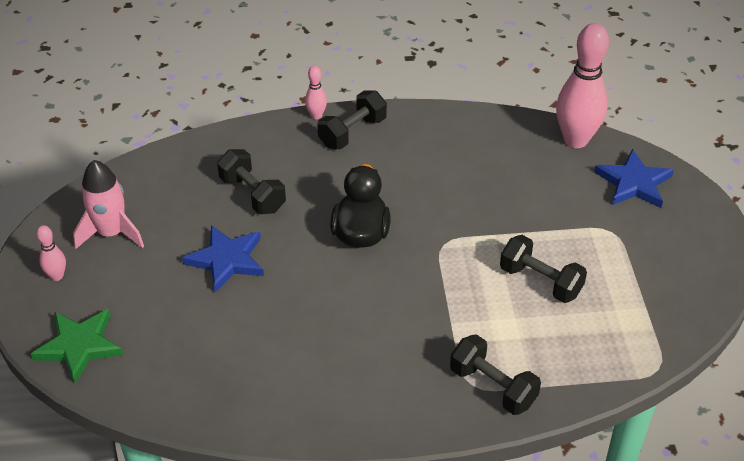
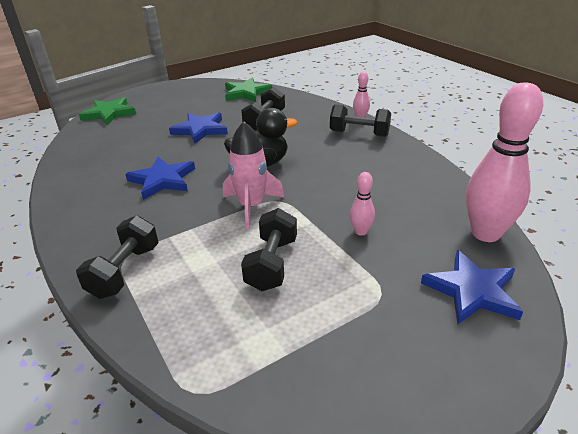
camera: 65 degrees right, 10 degrees down
pink bowling pin [36,225,66,281] -> pink bowling pin moved to [350,172,375,236]
pink rocket [73,160,144,249] -> pink rocket moved to [223,121,284,229]
none -> blue star [126,157,195,200]
none -> green star [225,78,272,102]

